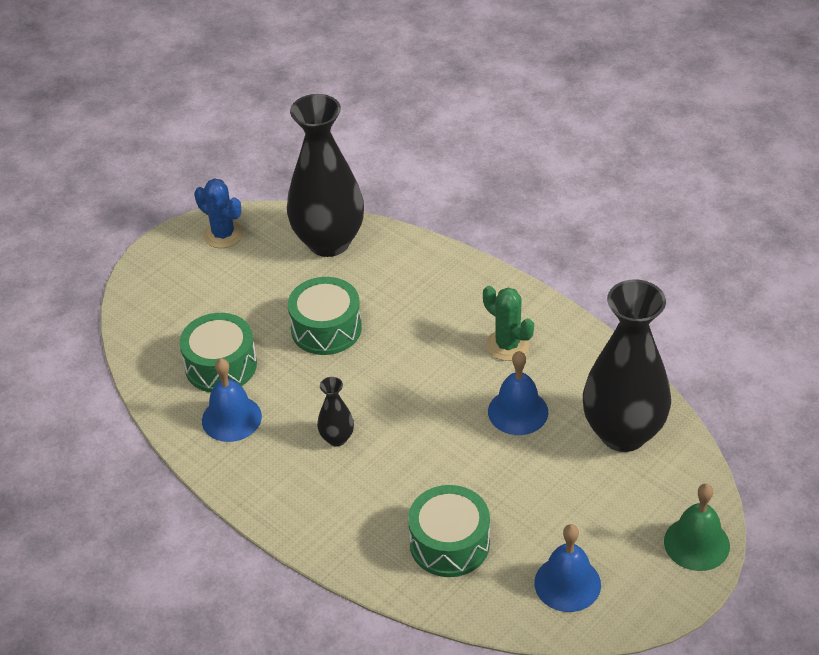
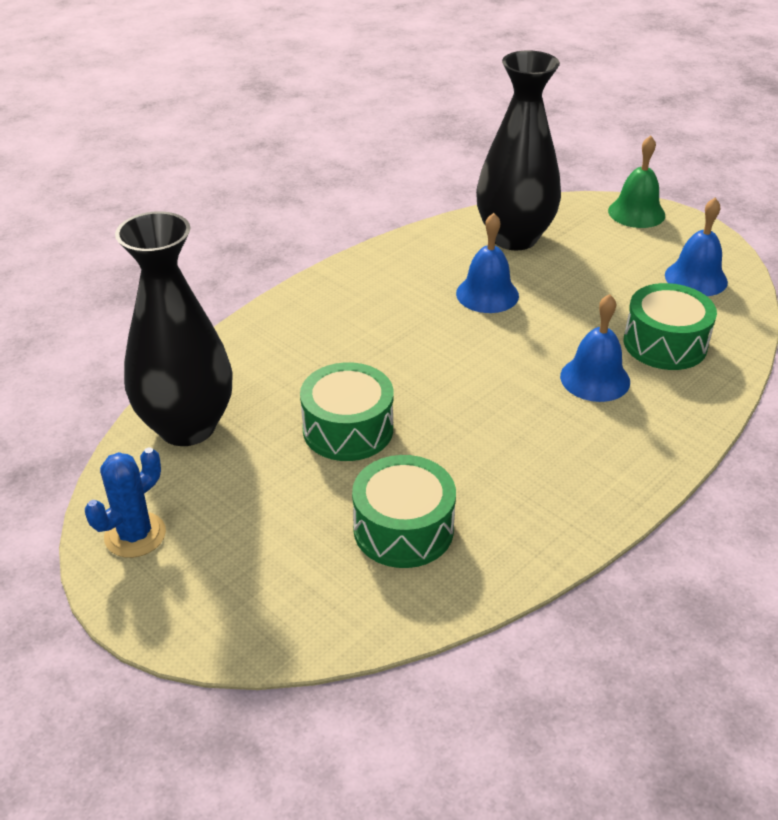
camera: 90 degrees left, 5 degrees down
blue bell [202,358,262,442] -> blue bell moved to [560,294,630,402]
black vase [317,377,354,446] -> none
green cactus [483,286,534,361] -> none

